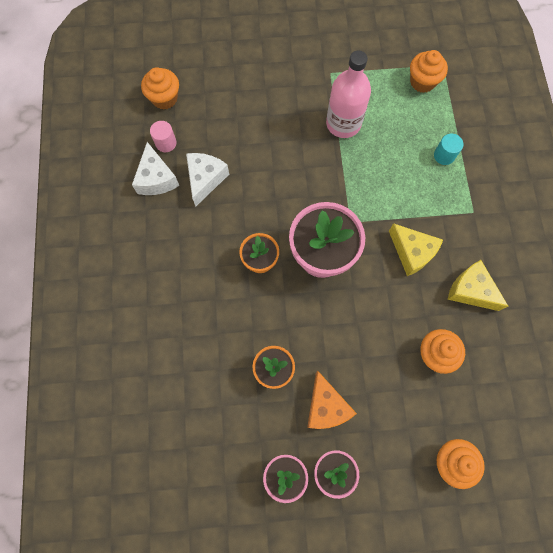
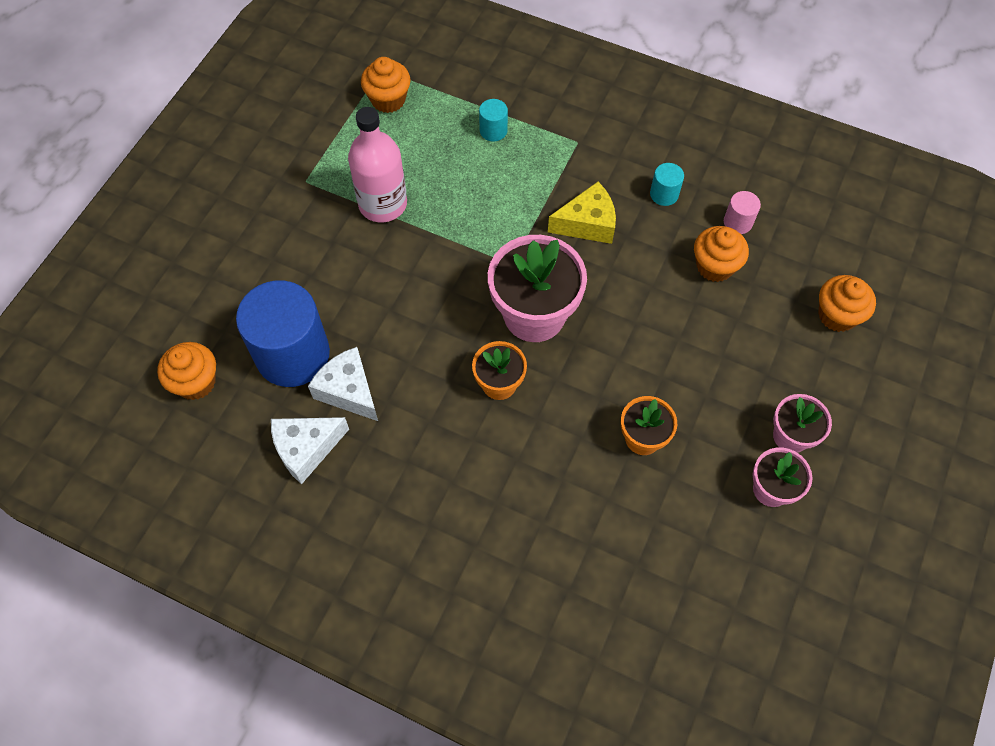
camera: 60 degrees left, 10 degrees down
white cheese [132,142,179,195] -> white cheese turned 135 degrees clockwise [271,417,349,484]
pink cylinder [150,121,177,152] -> pink cylinder moved to [724,191,761,234]
orange cheese [307,371,357,429] -> none
yellow cheese [447,260,509,311] -> turquoise cylinder [650,163,684,206]
none -> blue cylinder [236,280,330,387]

